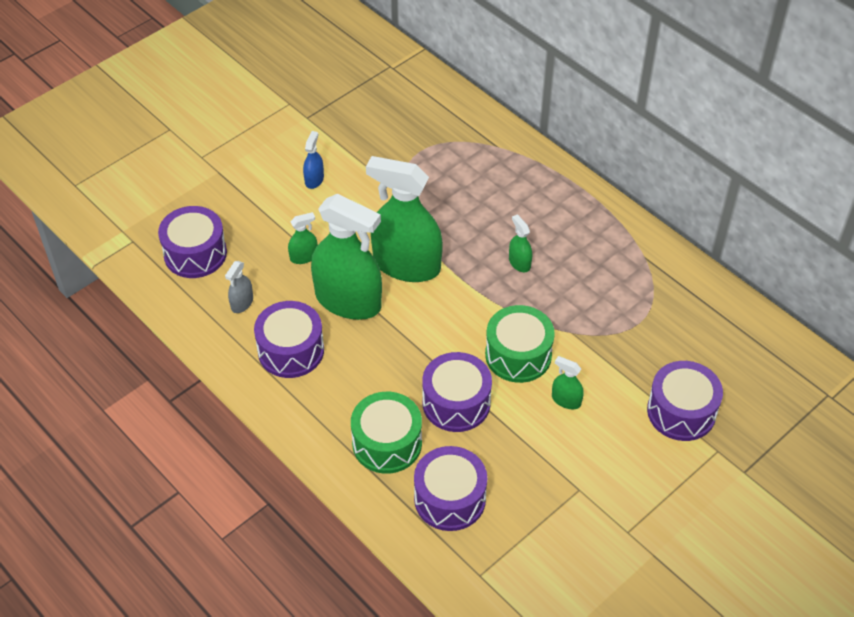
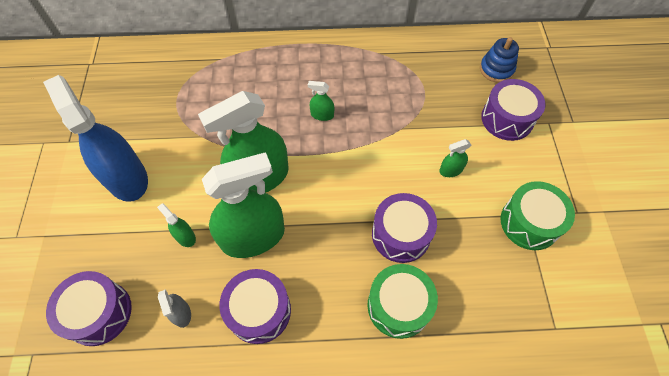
camera: 50 degrees left, 10 degrees up
green spray bottle [288,212,318,264] -> green spray bottle turned 60 degrees counterclockwise [157,203,196,247]
blue spray bottle [303,131,324,189] -> blue spray bottle [43,75,148,202], size x2.40
purple drum [414,446,487,531] -> none
green drum [485,305,555,383] -> green drum moved to [500,181,575,250]
none -> blue stacking toy [480,37,519,83]

